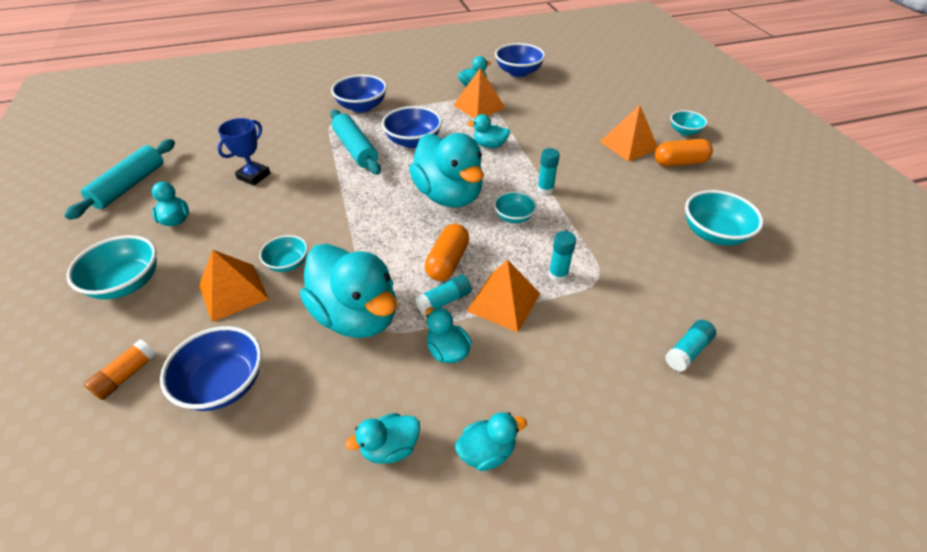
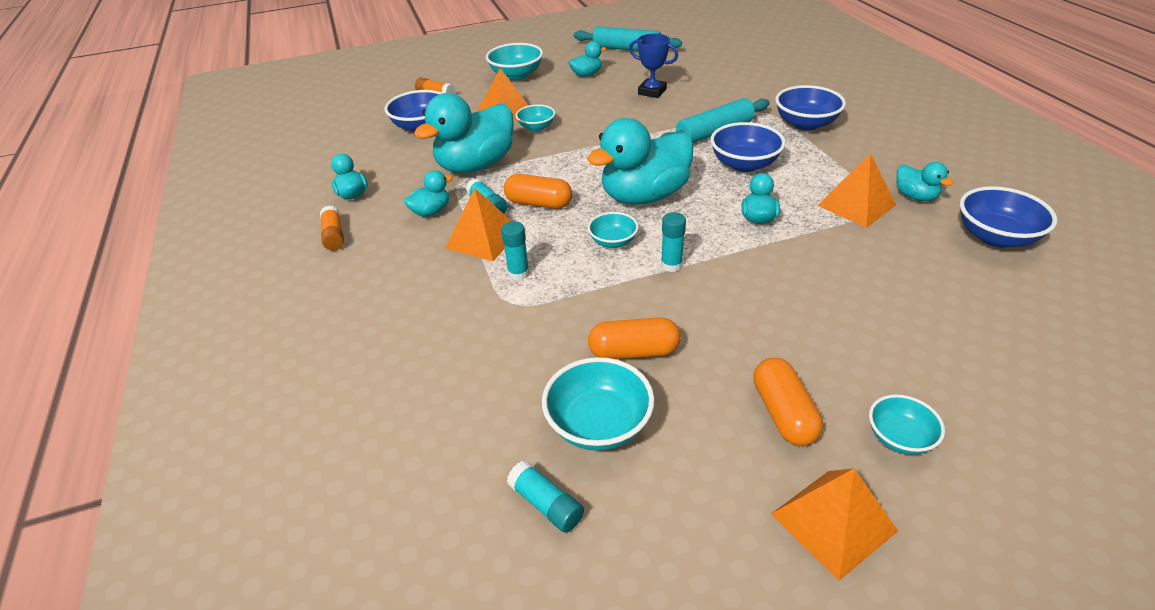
camera: 90 degrees right, 5 degrees down
turquoise duck [455,412,527,471] -> orange glue stick [320,206,344,250]
orange pyramid [600,105,658,162] -> orange pyramid moved to [771,468,898,581]
turquoise glue stick [665,320,716,372] -> turquoise glue stick moved to [507,460,584,533]
none -> orange capsule [588,318,681,359]

